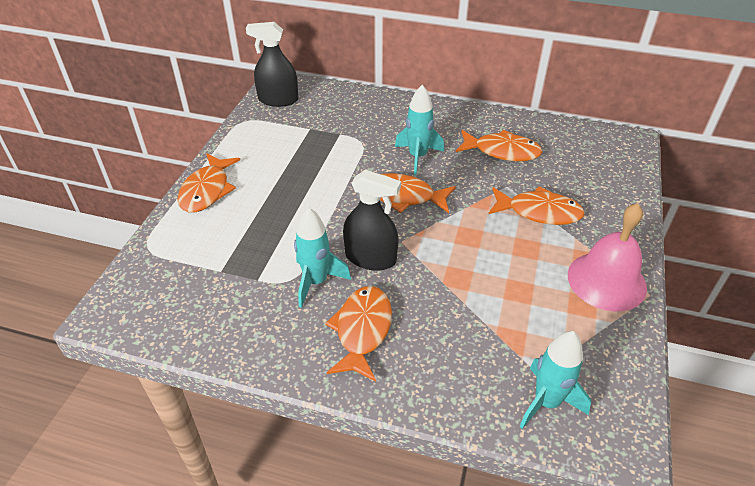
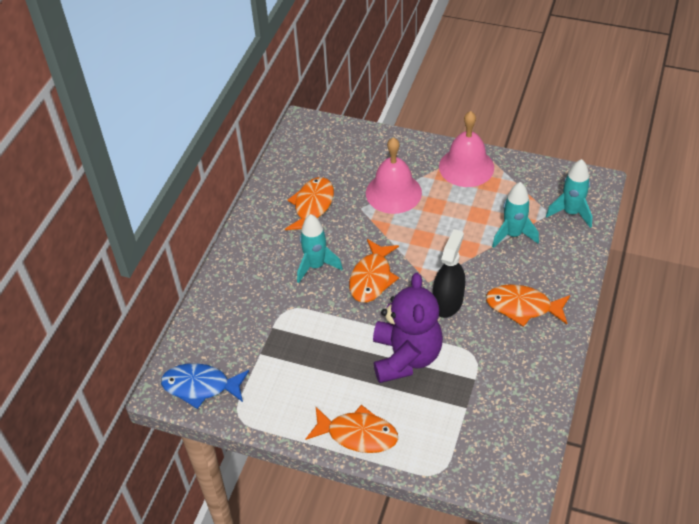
camera: 85 degrees left, 5 degrees up
black spray bottle [246,22,298,107] -> blue fish [161,363,249,409]
turquoise rocket [294,207,351,308] -> turquoise rocket moved to [492,182,539,248]
orange fish [488,186,585,225] -> pink bell [366,137,422,214]
none -> purple teddy bear [373,273,443,383]

